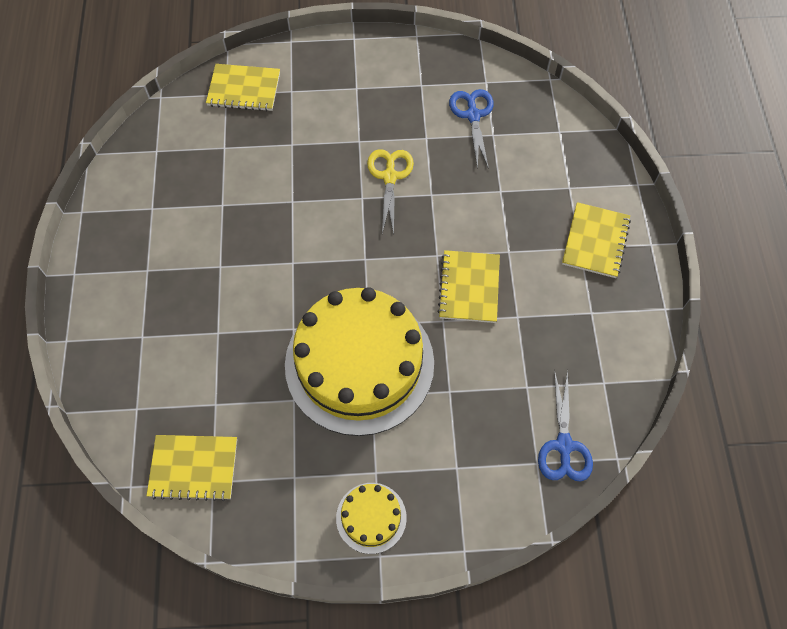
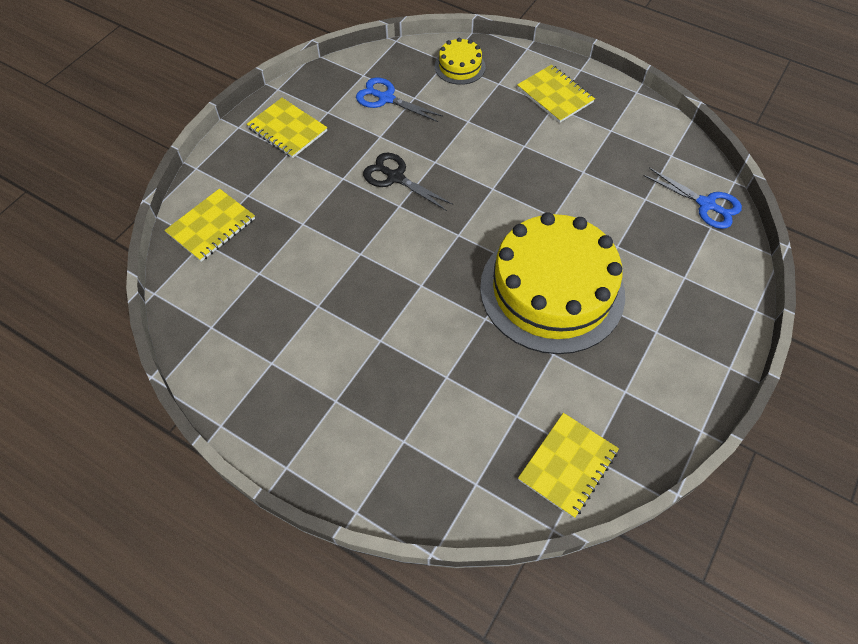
camera: 55 degrees left, 5 degrees down
yellow cake [336,483,407,554] -> yellow cake moved to [435,38,486,85]
yellow scissors [367,149,414,234] -> black scissors [363,153,453,211]
yellow notebook [437,250,500,323] -> yellow notebook moved to [247,98,327,158]

